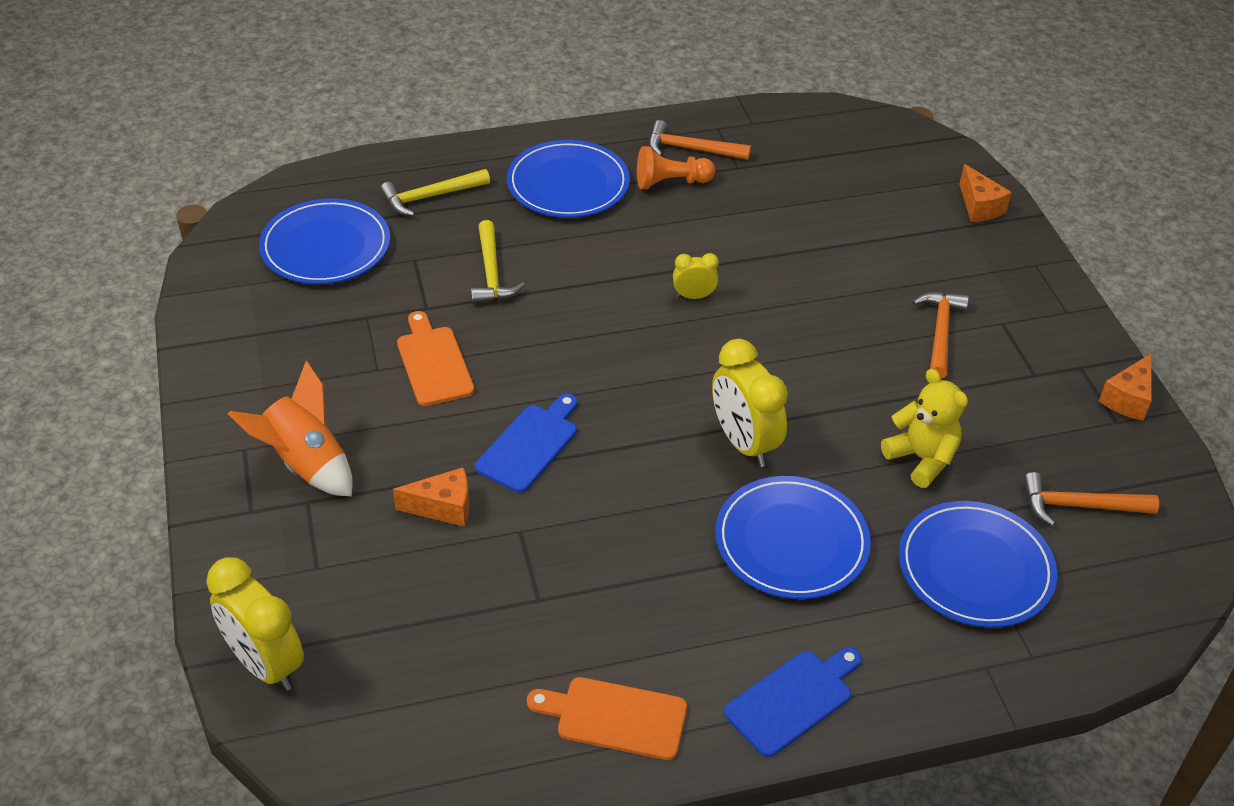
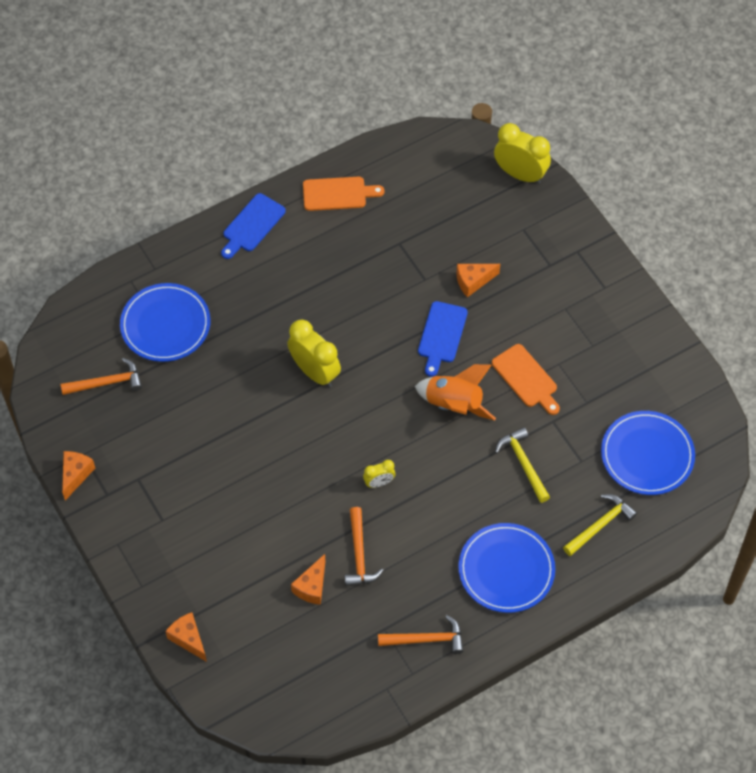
camera: 165 degrees right, 15 degrees up
orange rocket [228,361,353,496] -> orange rocket moved to [415,364,496,421]
orange pawn [637,146,715,189] -> none
blue plate [715,476,871,599] -> none
yellow teddy bear [881,369,968,488] -> none
orange hammer [913,292,969,379] -> orange hammer moved to [345,507,384,586]
none -> orange cheese [291,554,325,605]

